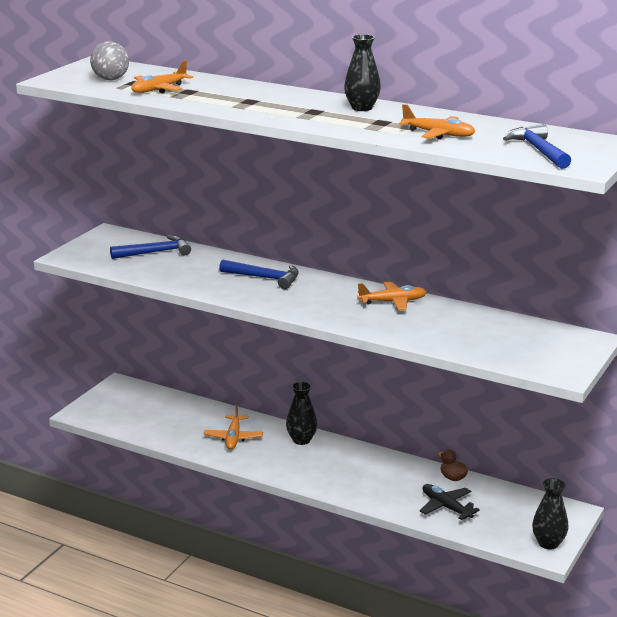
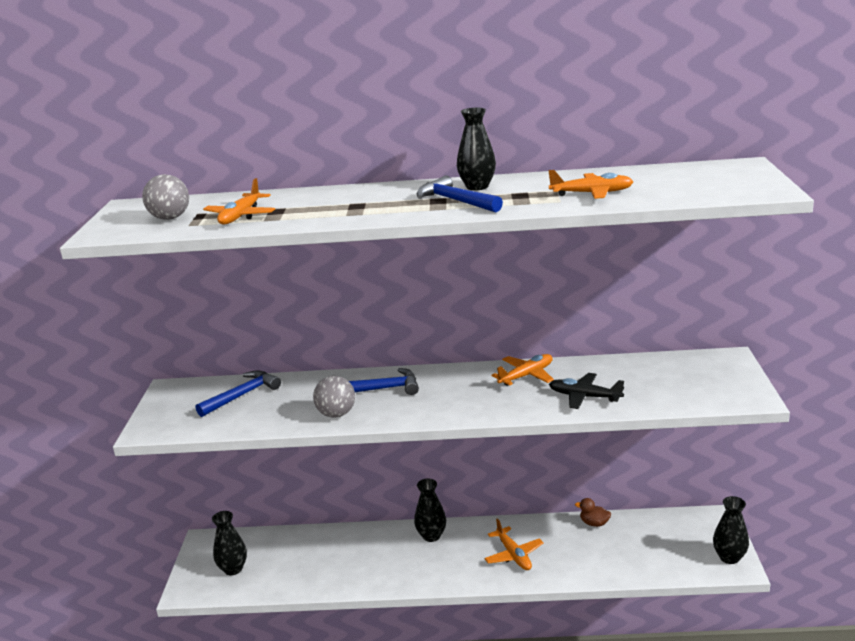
camera: 25 degrees left, 0 degrees up
orange plane [204,404,263,450] -> orange plane moved to [484,518,544,570]
black plane [420,484,480,520] -> black plane moved to [549,373,624,409]
blue hammer [503,124,571,169] -> blue hammer moved to [416,175,503,213]
none -> black vase [212,511,247,575]
none -> grey ball [313,376,355,418]

